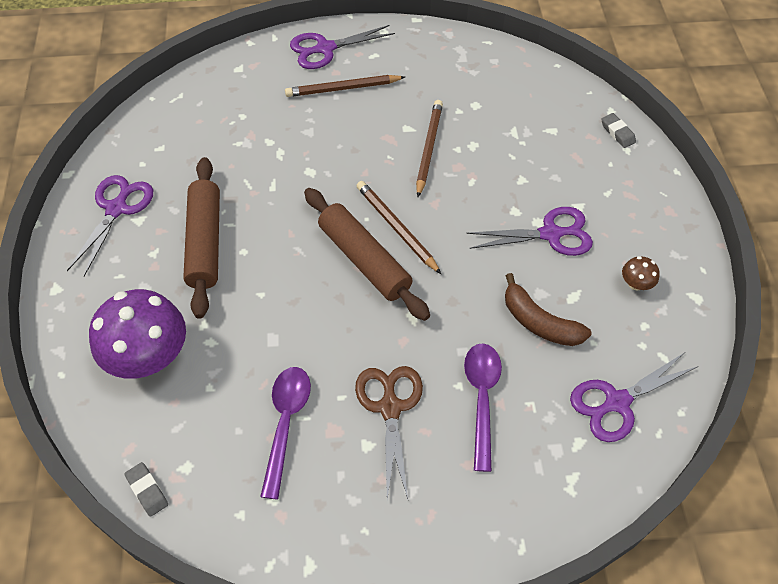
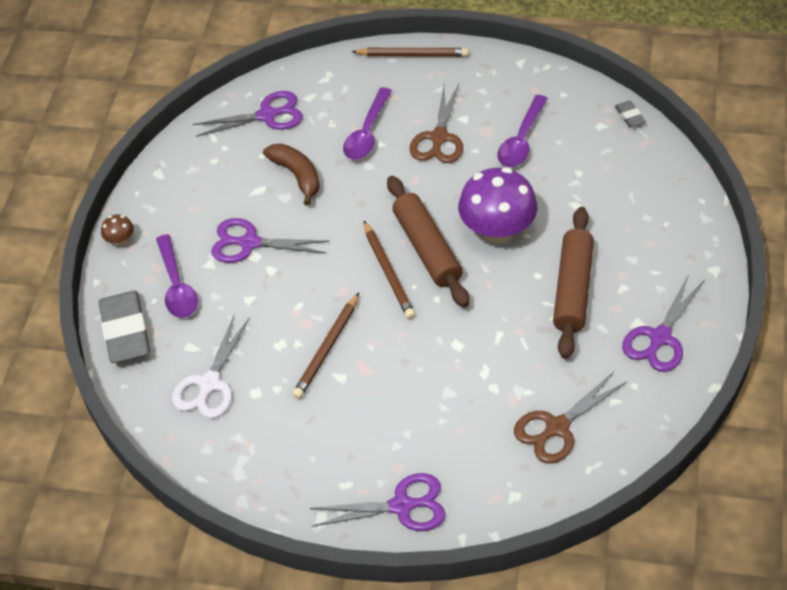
camera: 160 degrees left, 5 degrees down
purple mushroom [89,289,186,379] -> purple mushroom moved to [458,167,538,243]
brown pencil [285,75,405,97] -> brown pencil moved to [352,48,469,57]
grey eraser [601,113,636,148] -> grey eraser [99,291,150,363], size x2.24
brown mushroom [622,256,660,291] -> brown mushroom moved to [101,214,134,246]
none -> purple spoon [156,234,198,318]
none -> white scissors [172,316,250,418]
none -> brown scissors [514,372,627,464]

